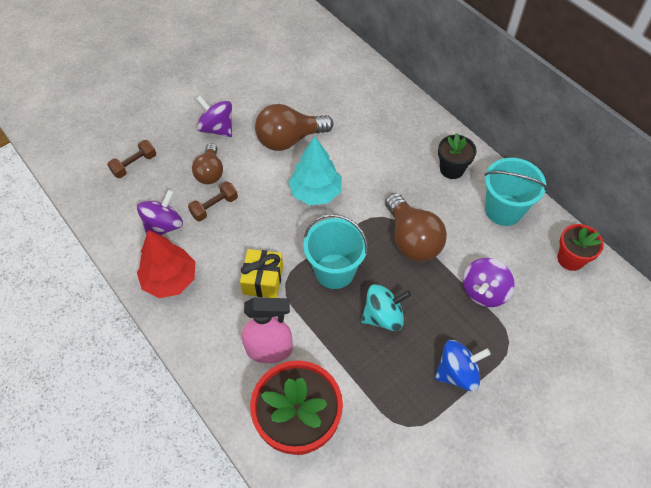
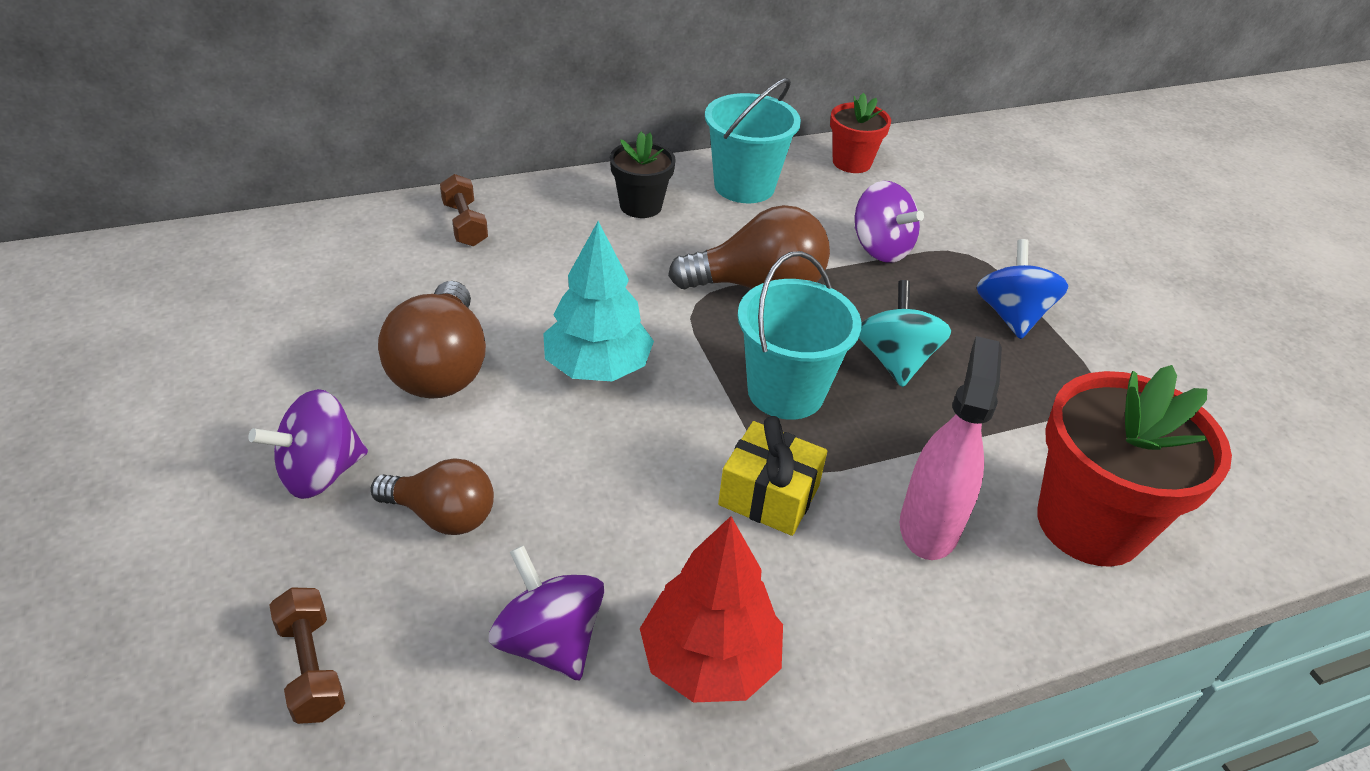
camera: 75 degrees left, 15 degrees down
brown dumbbell [188,182,238,221] -> brown dumbbell moved to [440,174,488,246]

